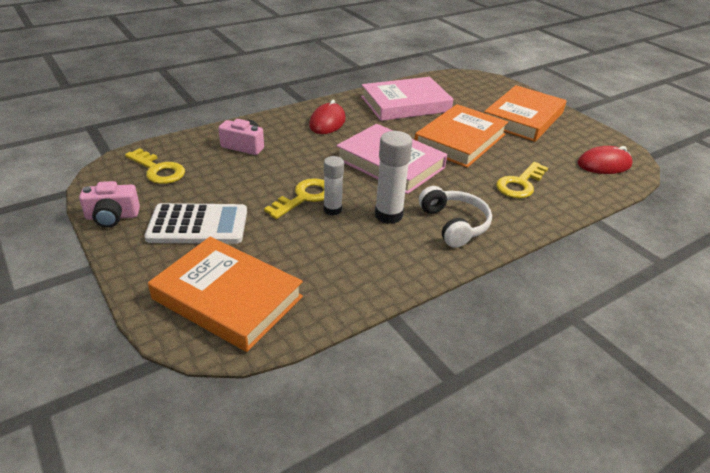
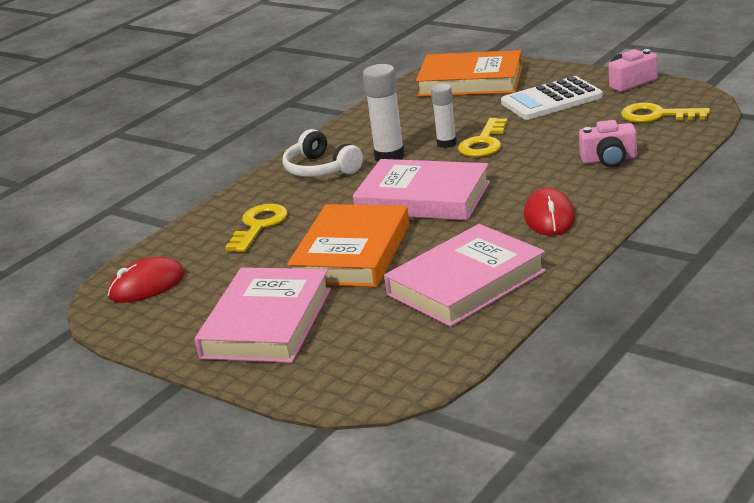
camera: 165 degrees right, 10 degrees down
orange book [484,85,566,142] -> pink book [195,267,331,363]

